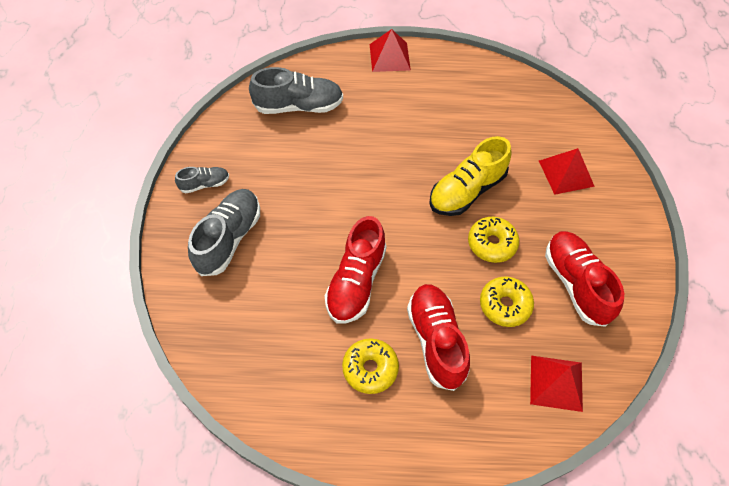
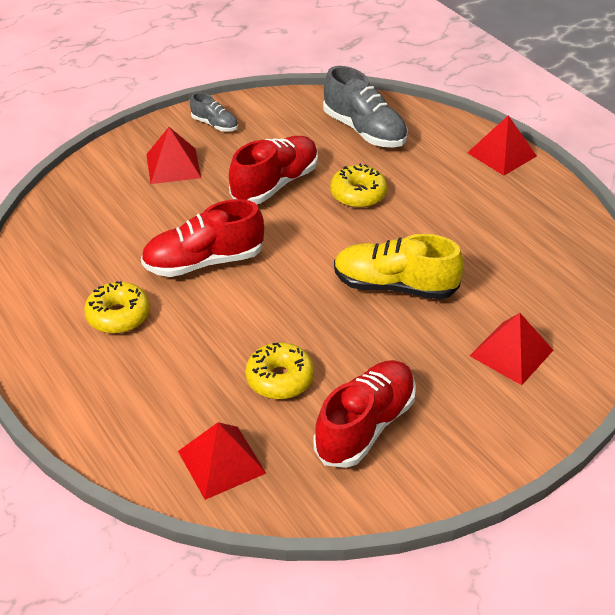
camera: 55 degrees right, 15 degrees down
grey shoe [188,189,260,276] -> red pyramid [146,127,201,184]
red shoe [407,284,470,391] -> red shoe moved to [229,136,318,204]
yellow donut [468,217,519,263] -> yellow donut moved to [330,163,387,208]

